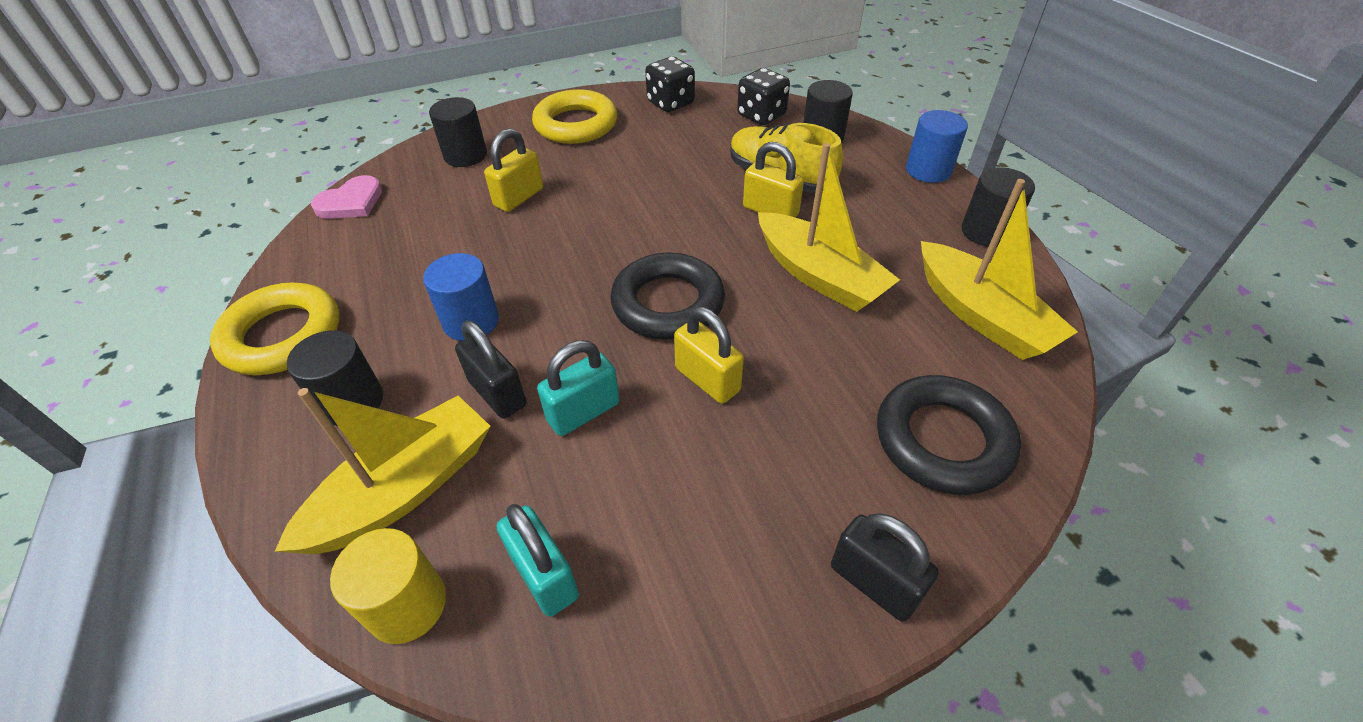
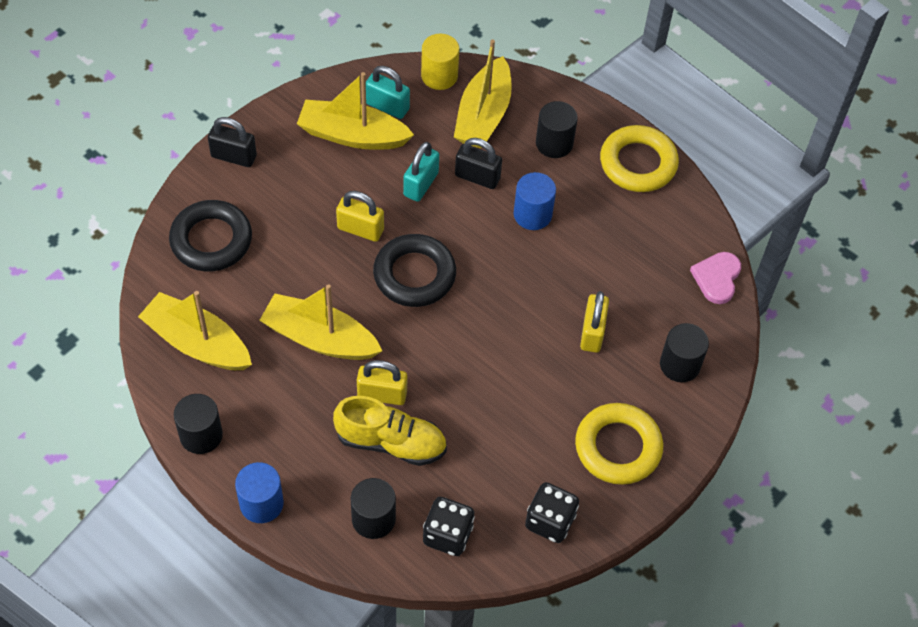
camera: 150 degrees right, 10 degrees up
none -> yellow boat [297,72,414,150]

